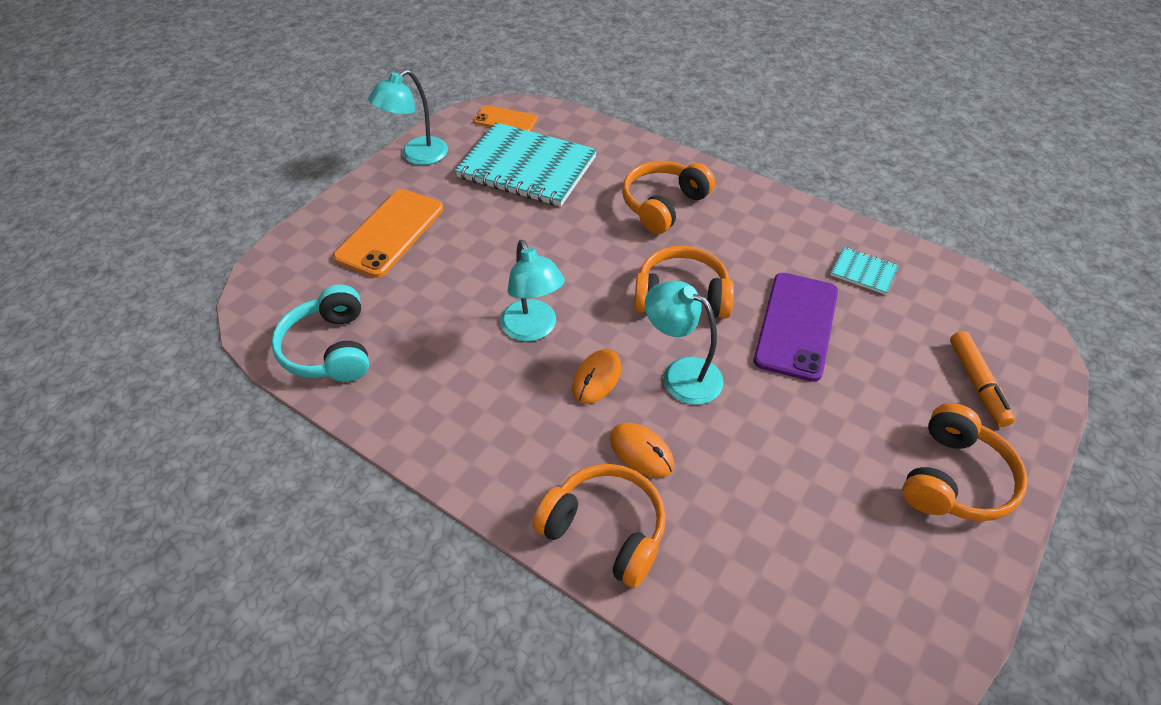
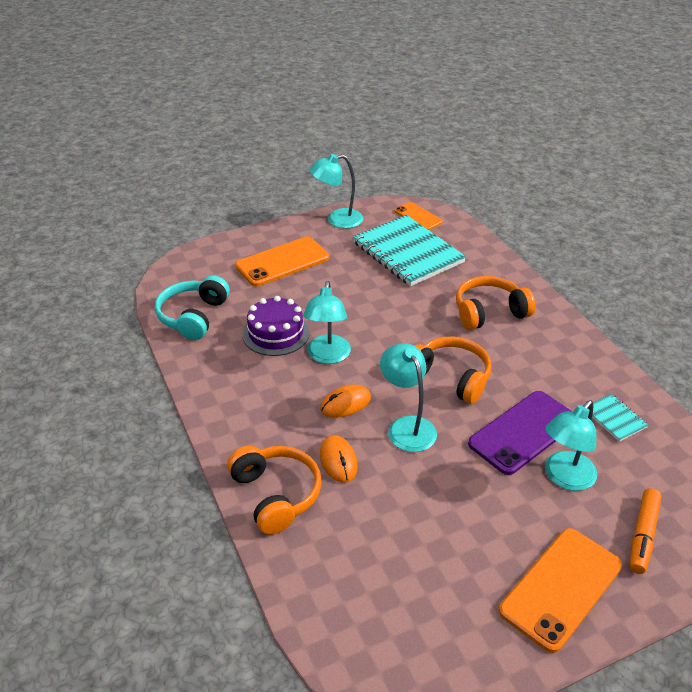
camera: 30 degrees right, 10 degrees down
orange headphones [902,403,1028,521] -> orange phone [499,528,622,653]
none -> purple cake [242,296,310,356]
none -> turquoise lamp [545,400,597,491]

